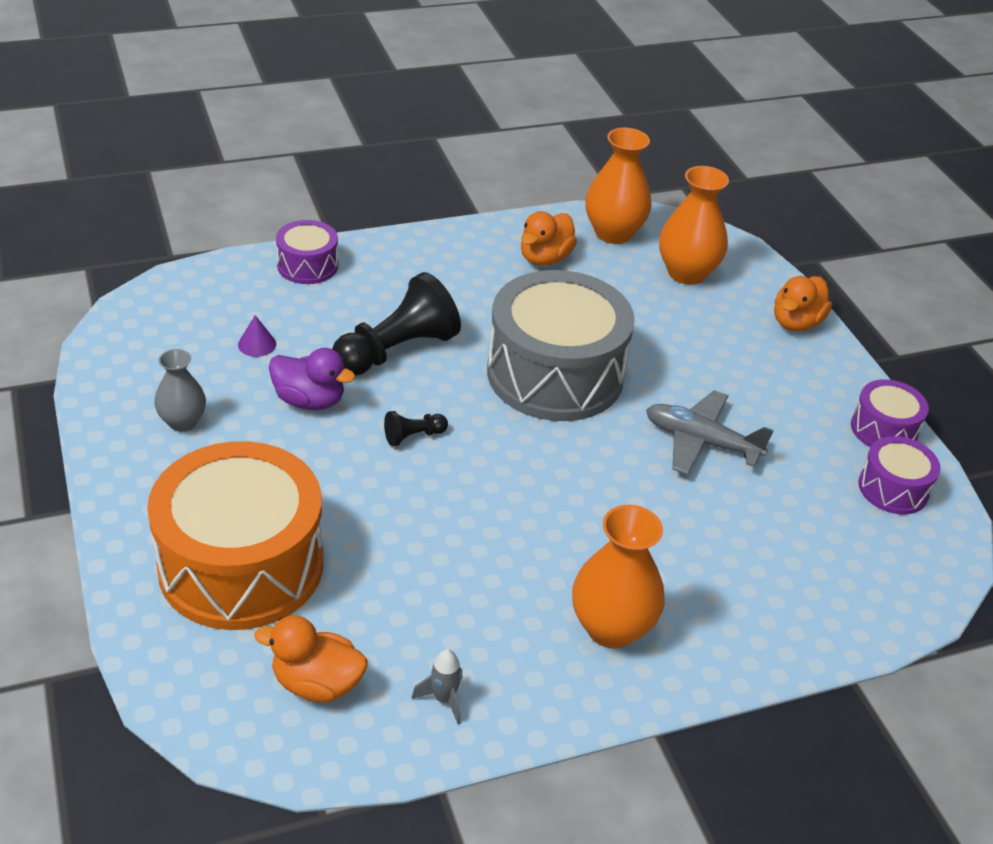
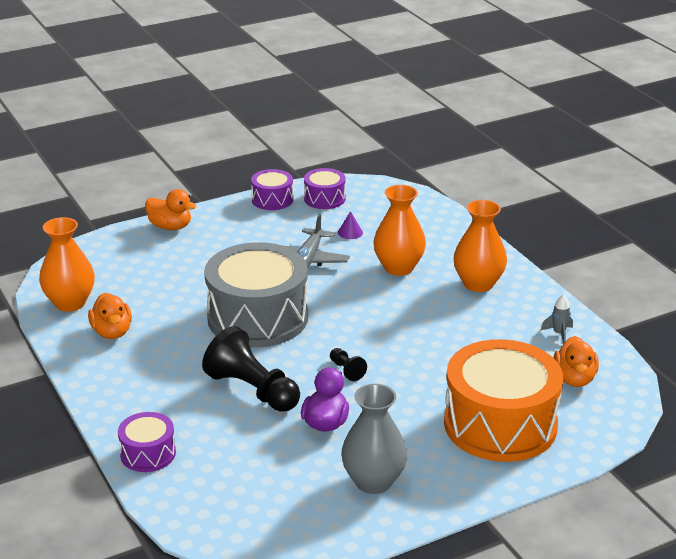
camera: 95 degrees left, 10 degrees down
grey vase [154,349,206,432] -> grey vase [341,384,407,494], size x1.61
purple cone [238,315,276,357] -> purple cone moved to [338,211,363,239]
orange duck [521,211,577,266] -> orange duck turned 45 degrees clockwise [88,293,132,339]
orange vase [659,166,729,285] -> orange vase moved to [374,185,426,276]

